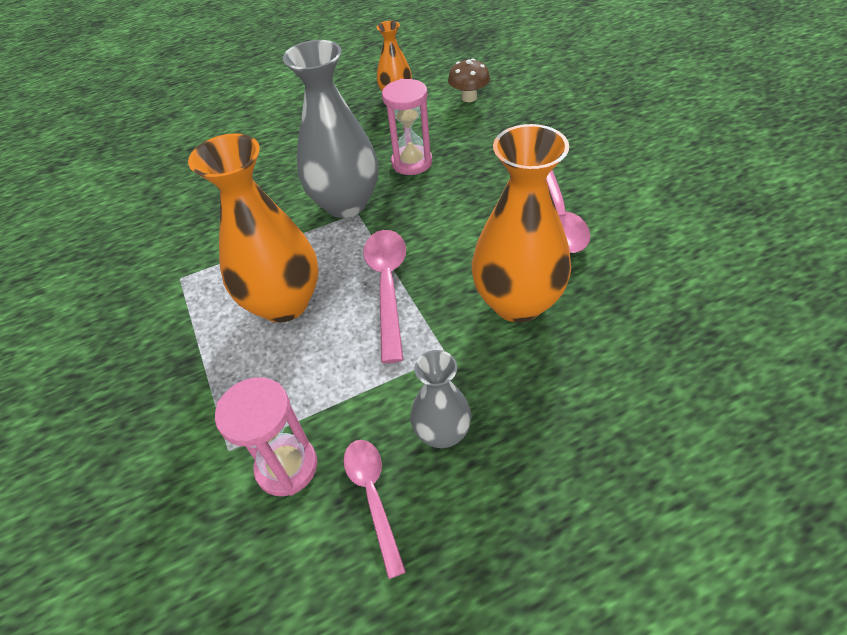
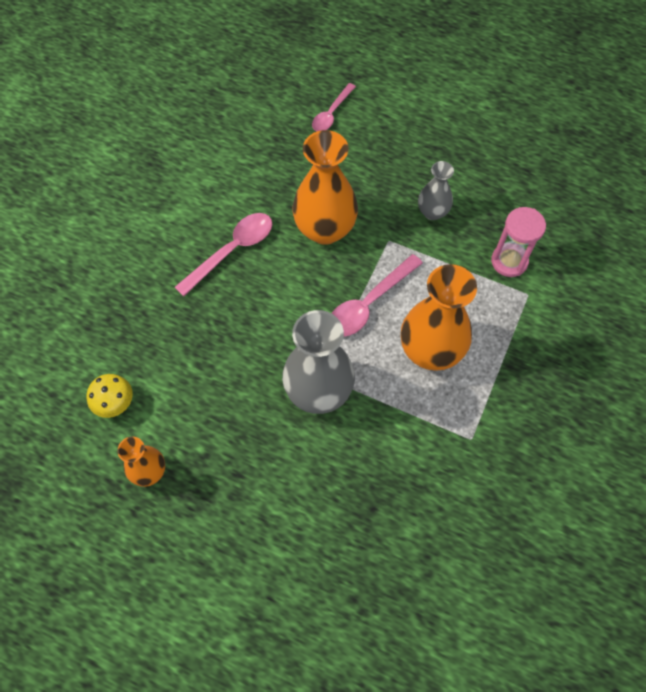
camera: 135 degrees left, 15 degrees up
pink spoon [343,440,406,579] -> pink spoon moved to [312,83,356,131]
pink hourglass [382,79,432,175] -> none
brown mushroom [448,58,490,102] -> yellow mushroom [86,374,133,418]

